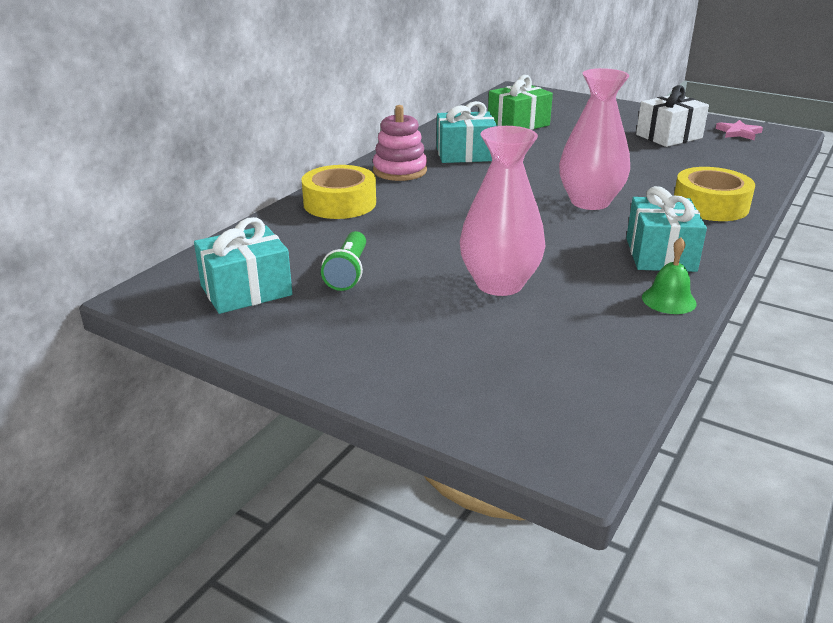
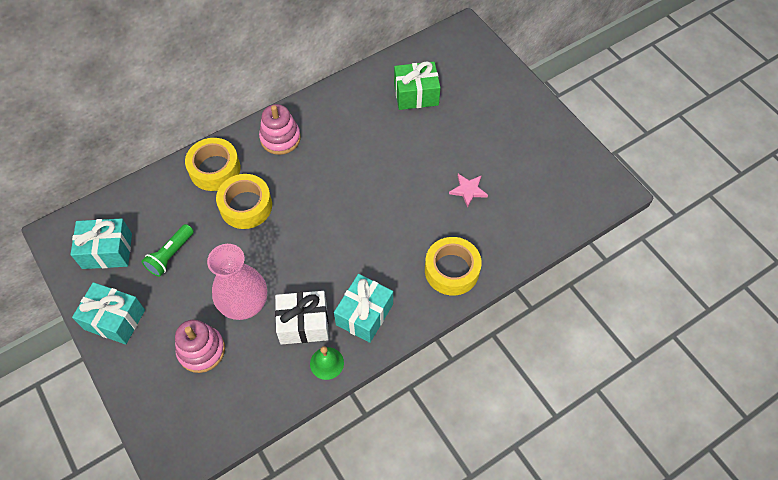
camera: 25 degrees right, 30 degrees up
turquoise gift [437,101,497,163] -> turquoise gift moved to [72,282,145,344]
pink vase [559,68,630,210] -> none
white gift [636,85,709,147] -> white gift moved to [275,291,329,345]
pink star [716,120,763,140] -> pink star moved to [449,174,488,208]
none -> pink stacking toy [175,320,225,373]
none -> yellow tape [216,174,272,229]

